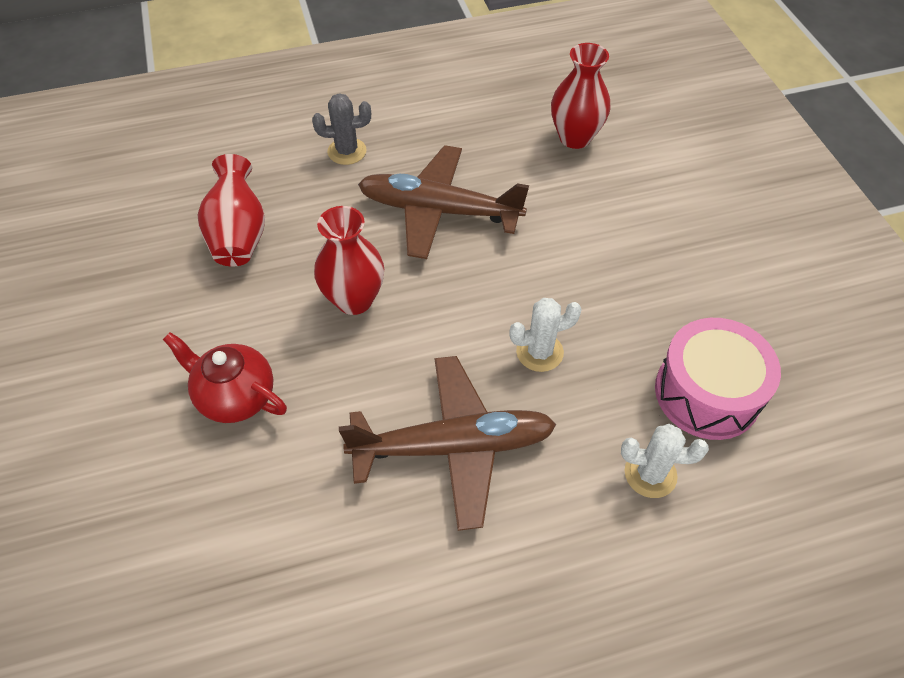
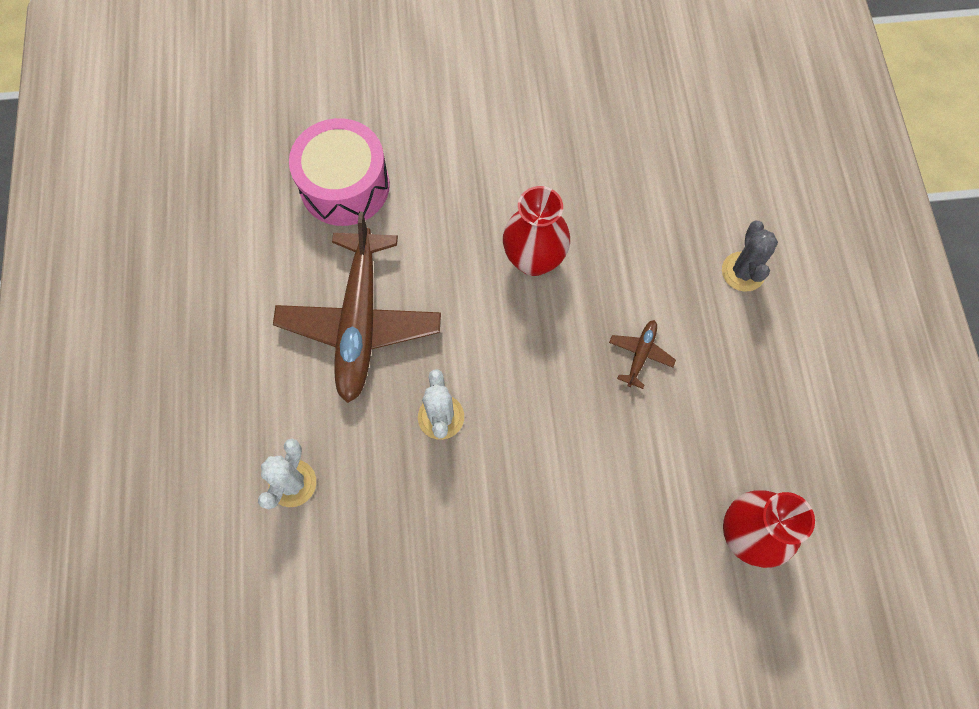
camera: 100 degrees right, 15 degrees up
red teapot [163,332,287,423] -> none
red vase [198,154,265,267] -> none
brown plane [358,145,529,259] -> brown plane [609,320,676,389], size x0.41
pink drum [655,318,781,440] -> pink drum moved to [289,118,390,226]

